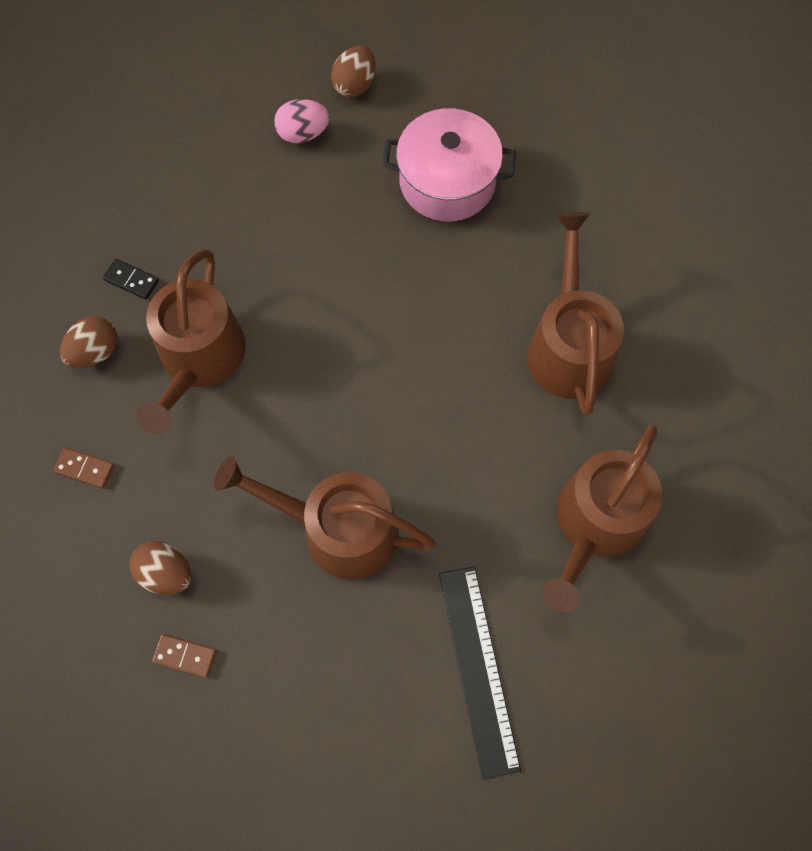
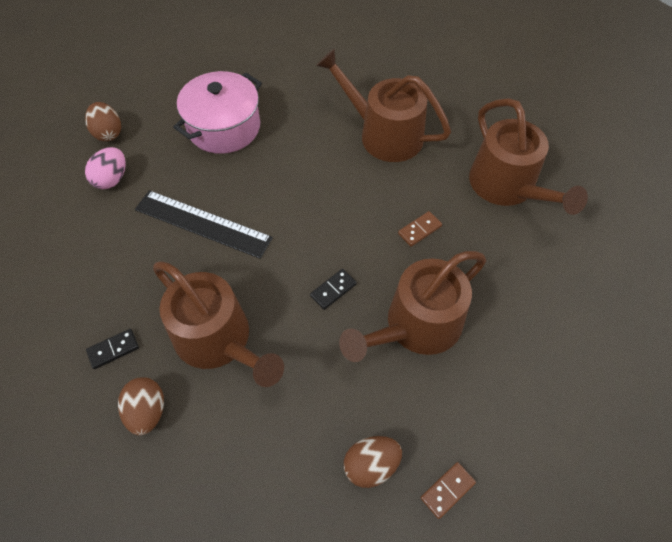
camera: 55 degrees left, 10 degrees down
brown domino [53,447,114,489] -> brown domino moved to [398,211,442,247]
black ruler [439,566,521,780] -> black ruler moved to [135,190,273,259]
none -> black domino [310,269,357,310]

